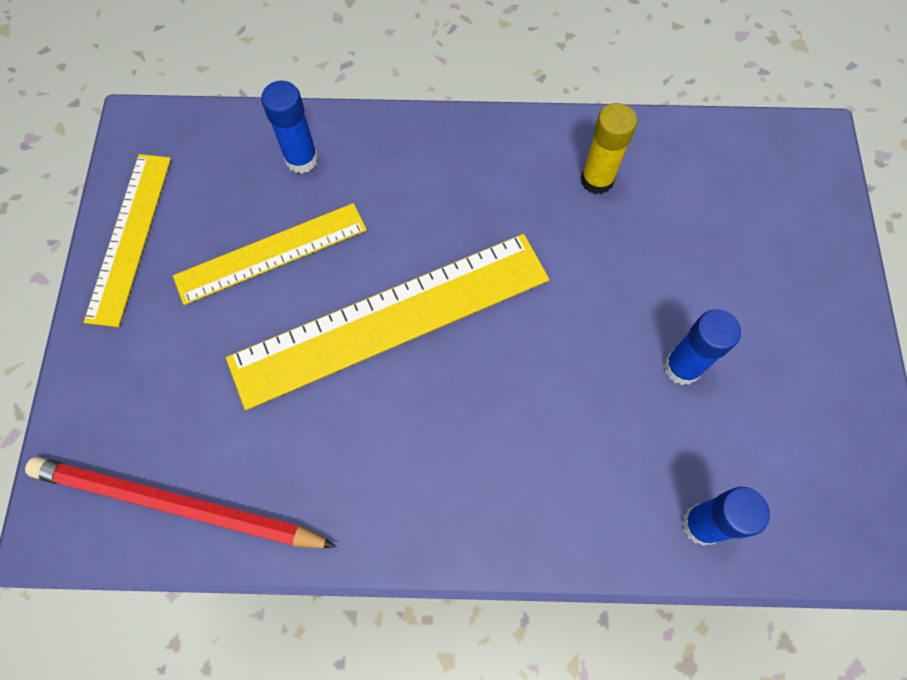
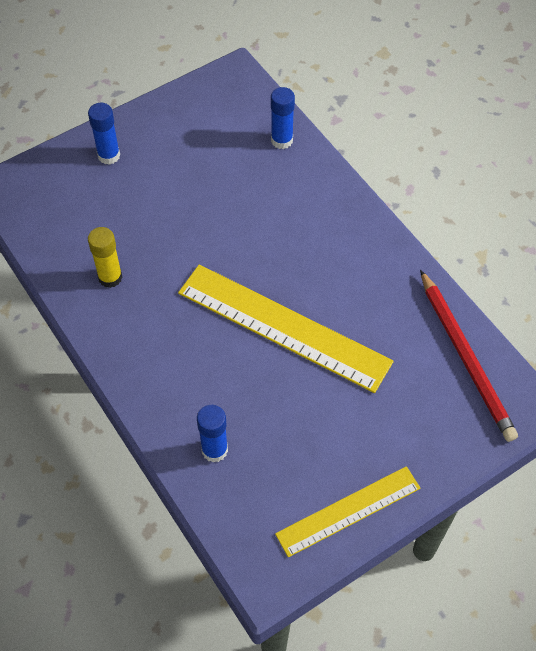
camera: 125 degrees left, 10 degrees down
yellow ruler [173,203,367,305] -> none
blue glue stick [664,309,741,385] -> blue glue stick moved to [88,103,120,165]

